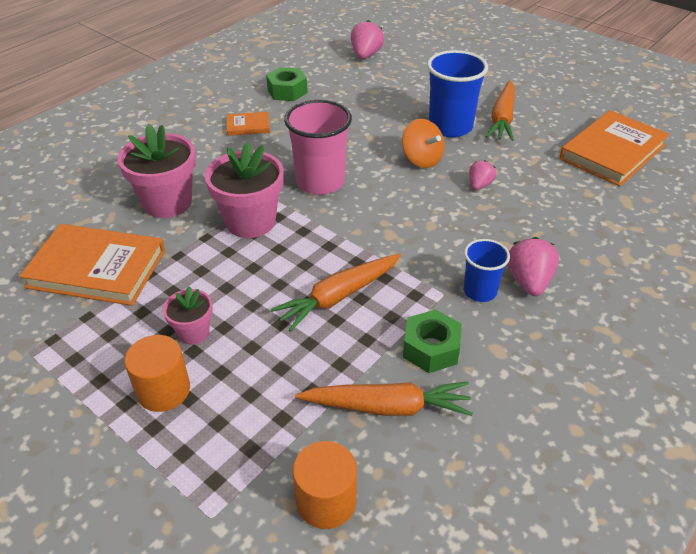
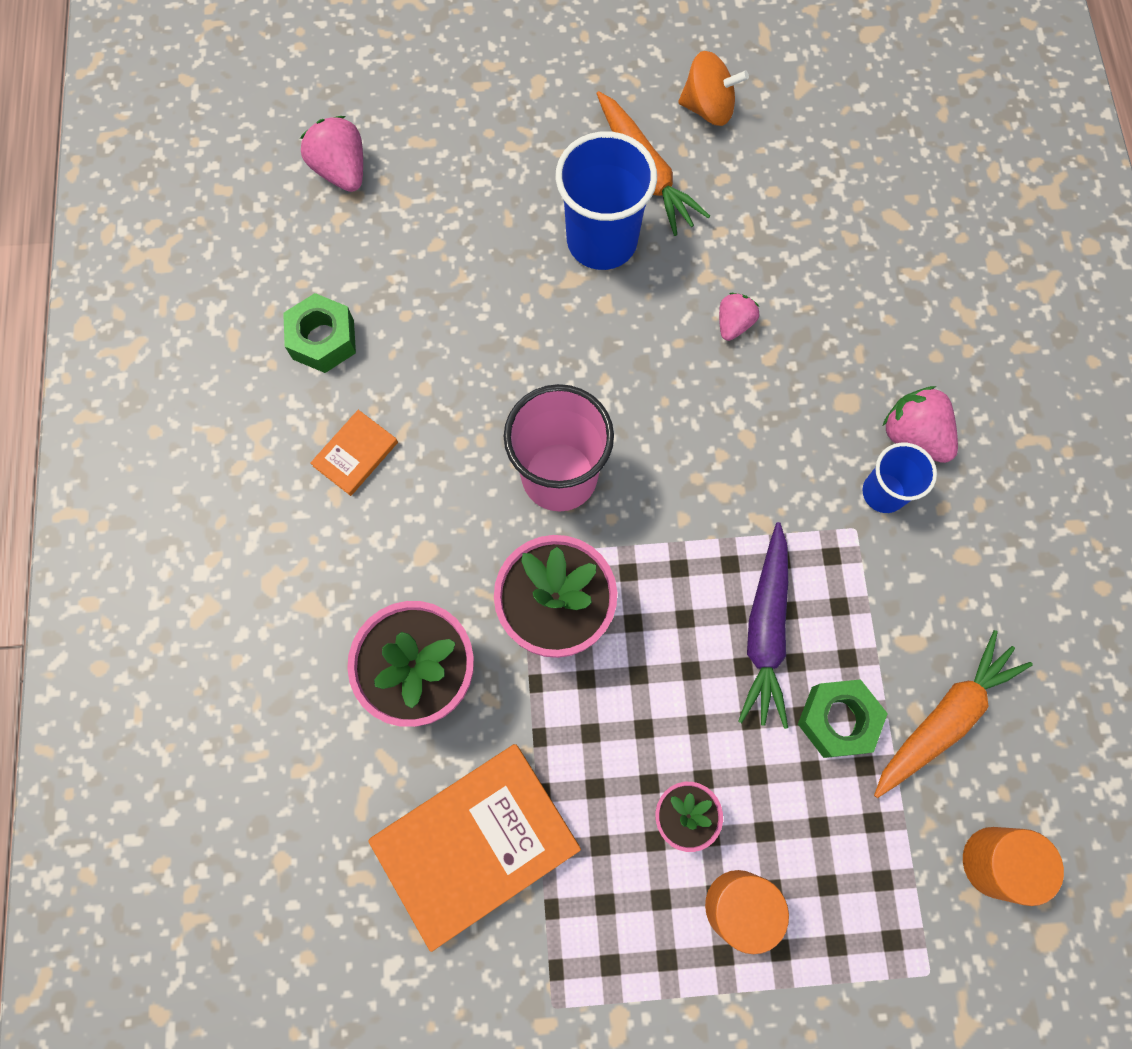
camera: 45 degrees left, 30 degrees up
orange carrot [270,254,401,332] -> purple carrot [738,522,788,729]
orange spinning top [402,119,444,168] -> orange spinning top moved to [678,51,749,126]
green nut [403,309,462,373] -> green nut moved to [798,679,888,758]
pink strawberry [469,160,496,190] -> pink strawberry turned 45 degrees clockwise [719,293,759,341]
orange book [559,110,669,186] -> none

